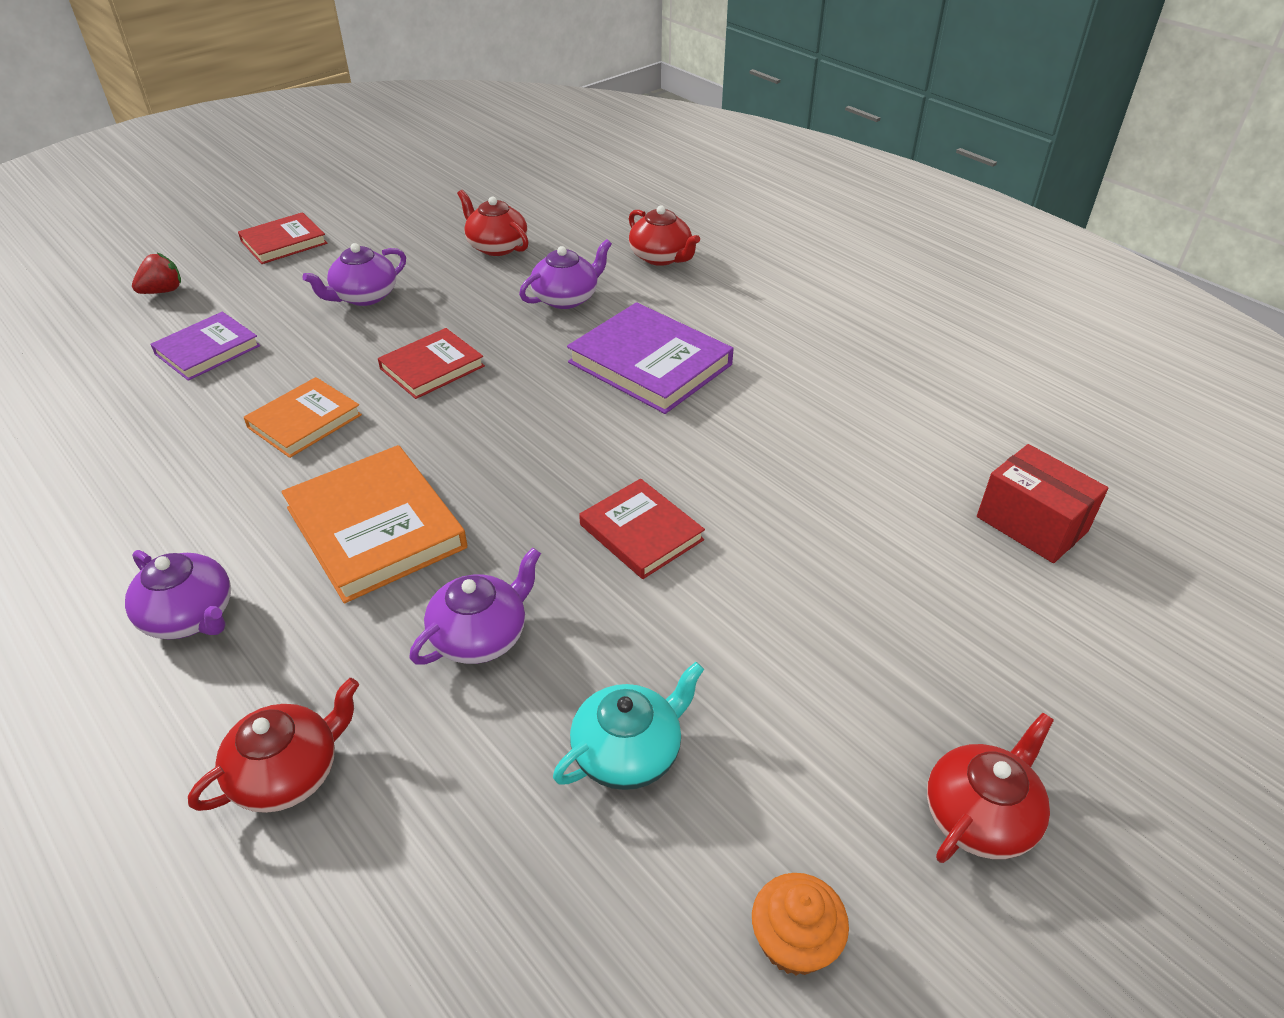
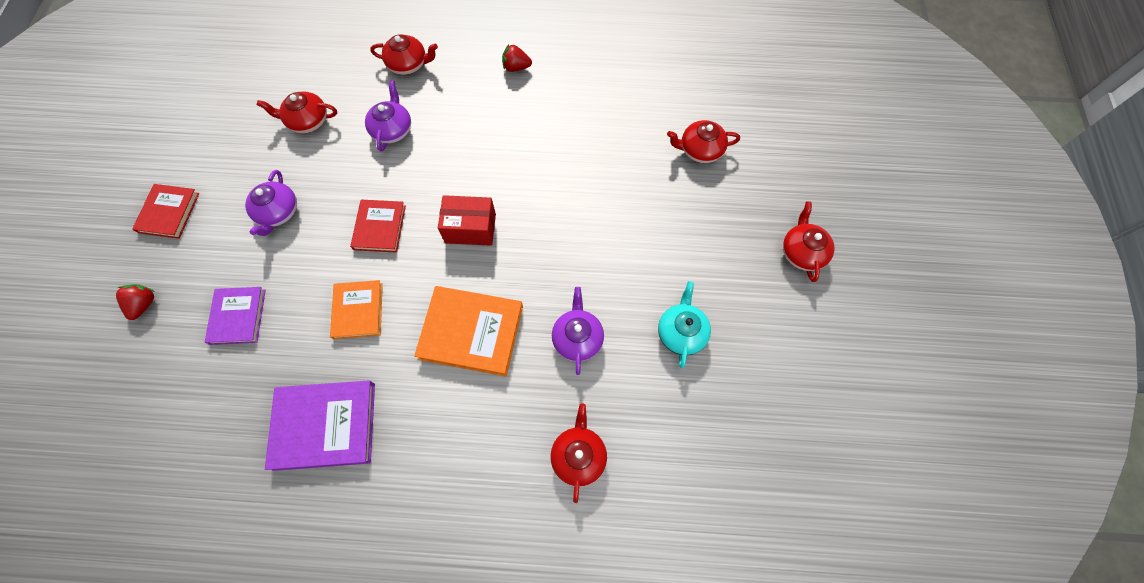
camera: 45 degrees left, 25 degrees up
purple teapot [125,550,231,639] -> none
purple book [567,302,734,414] -> purple book moved to [265,380,375,471]
red book [579,479,705,579] -> none
orange cupcake [752,873,849,975] -> none
red box [977,444,1108,563] -> red box moved to [438,195,496,246]
none -> red strawberry [502,44,532,72]
none -> red teapot [667,120,740,163]

